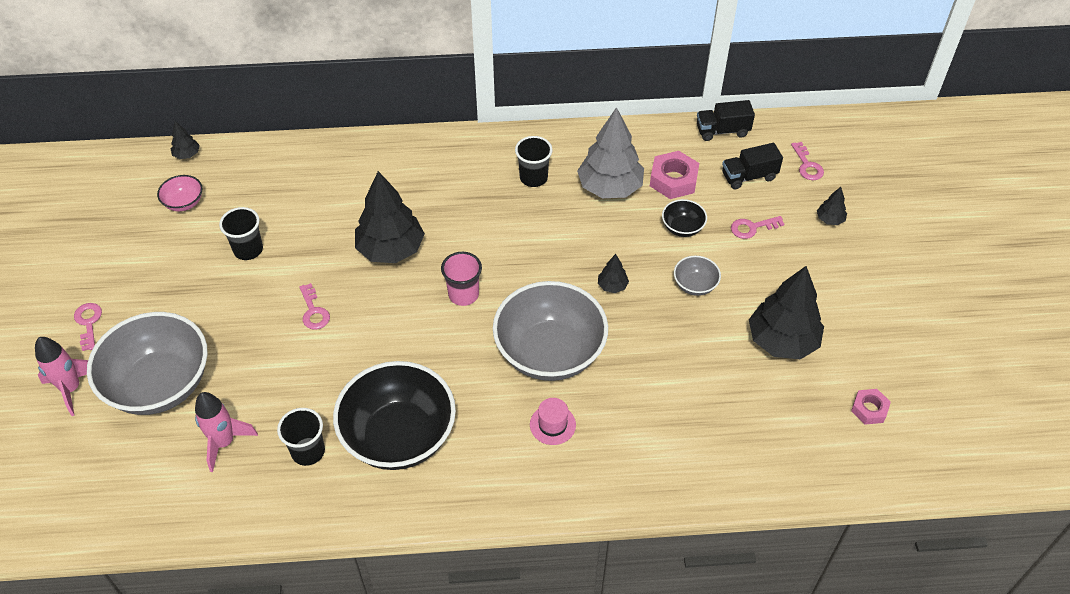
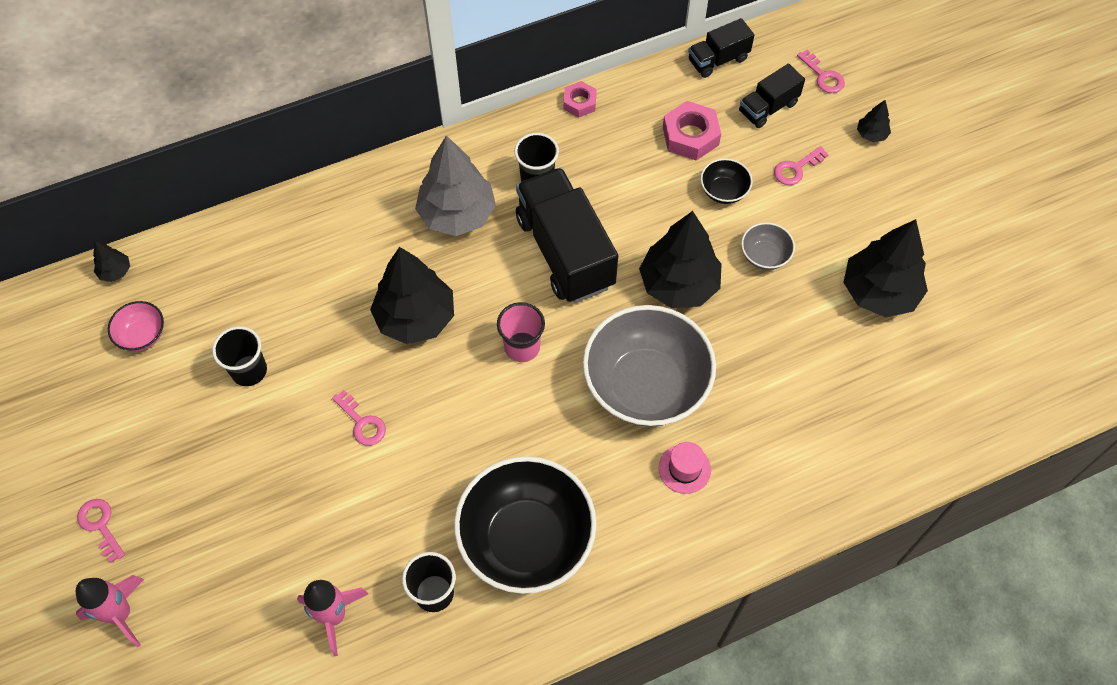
camera: 20 degrees left, 10 degrees up
grey bowl [87,312,208,415] -> none
grey tree [577,107,644,198] -> grey tree moved to [415,136,496,236]
black tree [598,254,629,293] -> black tree [639,211,722,308], size x2.27
pink nut [851,389,891,425] -> pink nut moved to [563,81,597,118]
none -> black truck [516,168,618,303]

